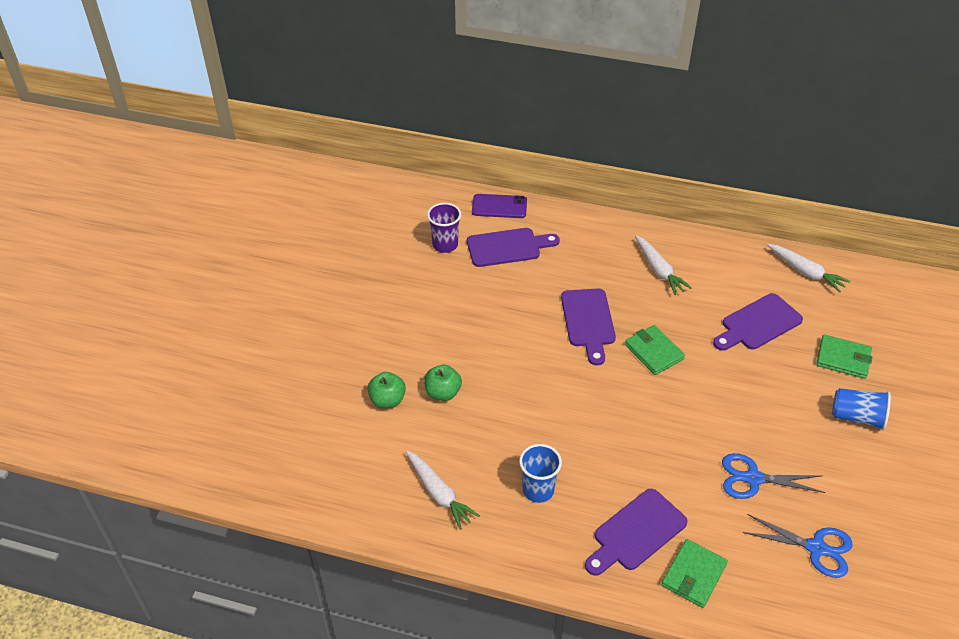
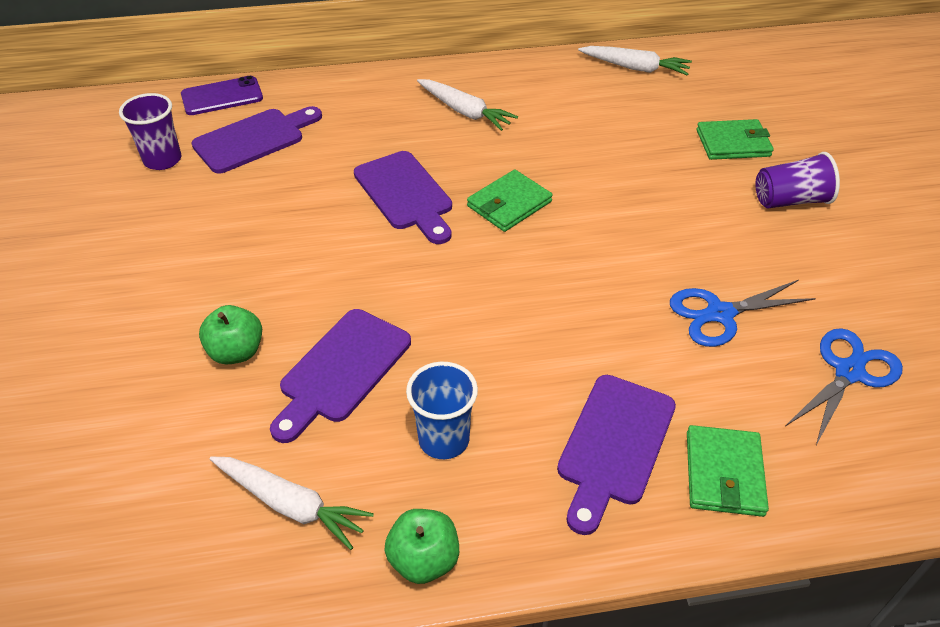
camera: 25 degrees left, 0 degrees up
green apple [368,372,406,408] -> green apple moved to [384,509,459,584]
green wallet [625,325,685,375] -> green wallet turned 75 degrees counterclockwise [467,170,553,232]
purple cutting board [713,293,803,351] -> purple cutting board moved to [270,309,411,443]
blue scissors [742,514,853,578] -> blue scissors turned 45 degrees counterclockwise [786,328,903,445]
blue cup [832,388,891,430] -> purple cup [756,152,840,208]

